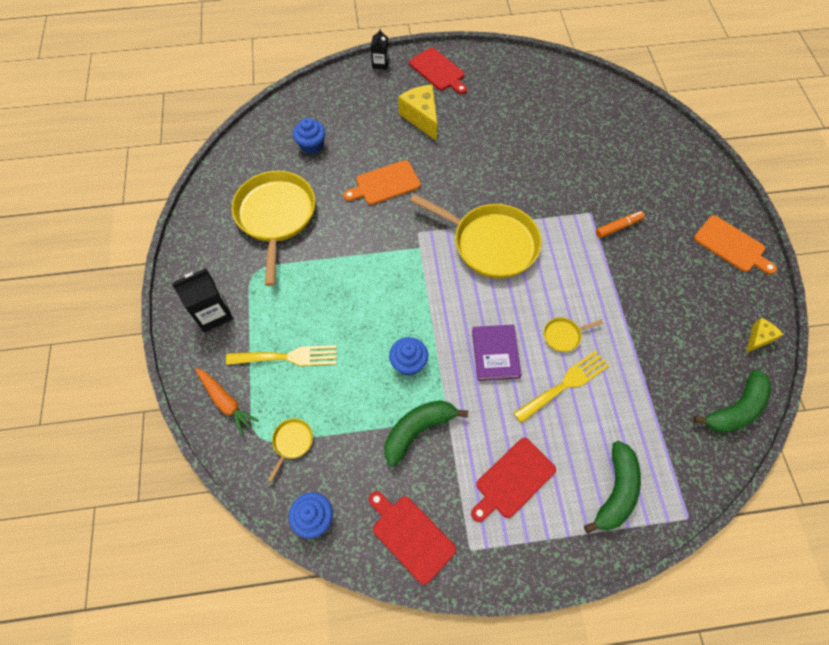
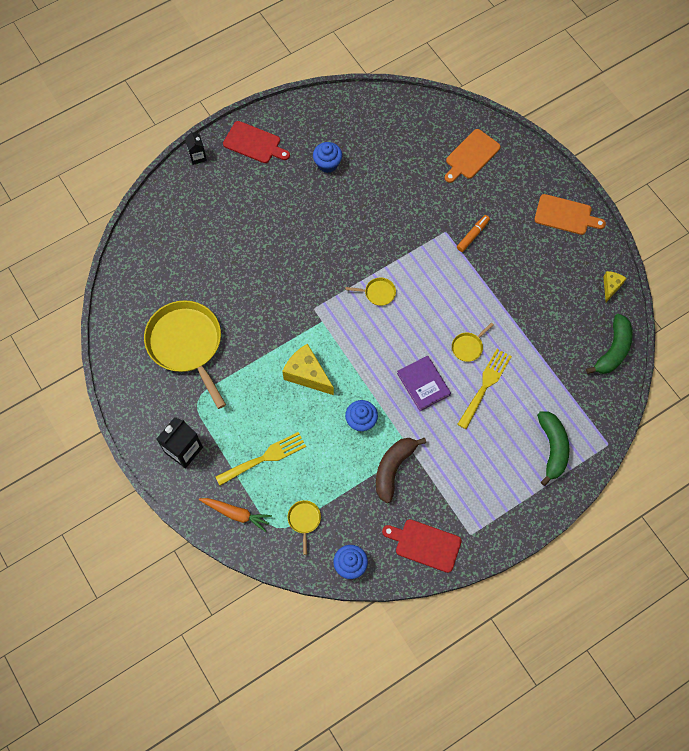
camera: 25 degrees left, 5 degrees up
blue cupcake [293,118,325,154] -> blue cupcake moved to [313,142,342,173]
orange cutting board [343,160,421,205] -> orange cutting board moved to [445,129,501,183]
green banana [384,400,468,466] -> brown banana [376,438,426,503]
yellow cheese [398,85,437,141] -> yellow cheese moved to [282,344,334,395]
yellow pan [410,194,542,279] -> yellow pan [345,278,396,306], size x0.41
red cutting board [471,438,556,522] -> none

